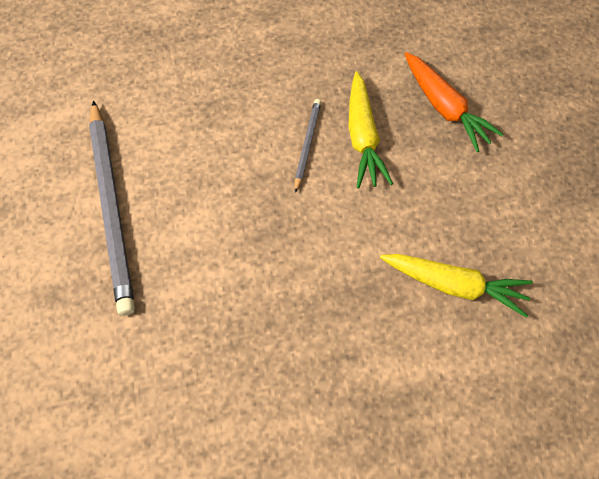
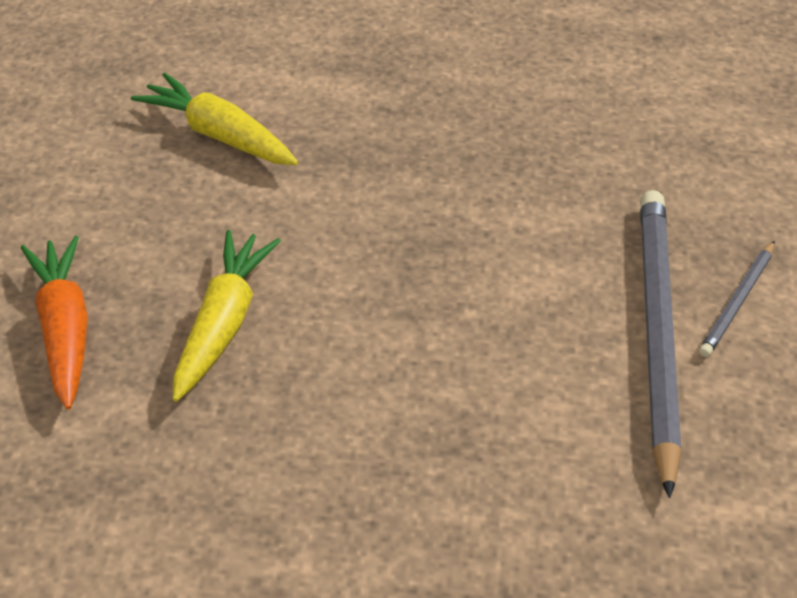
camera: 160 degrees left, 20 degrees down
grey pencil [295,99,321,193] -> grey pencil moved to [699,241,775,357]

